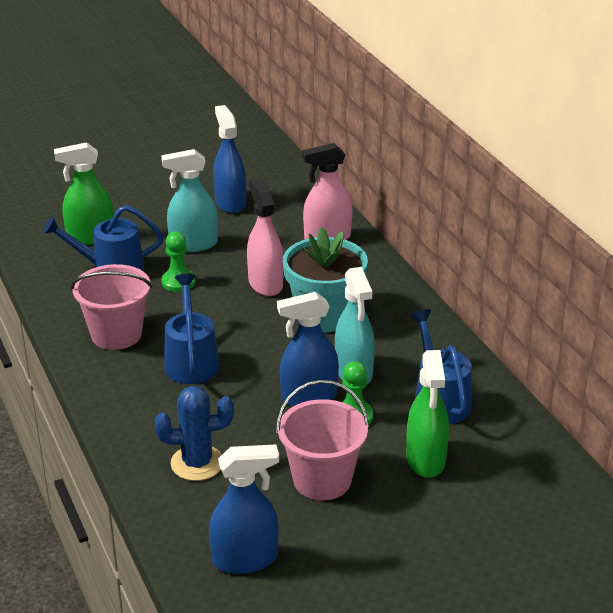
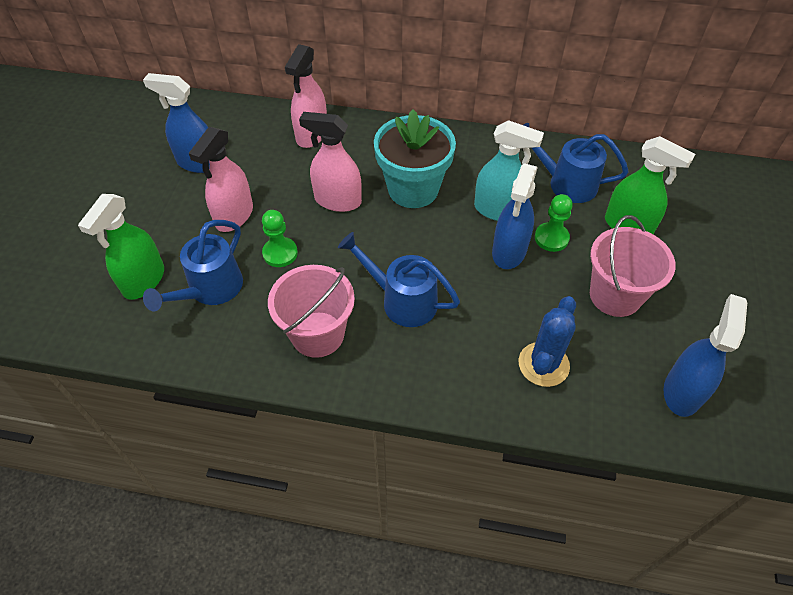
camera: 55 degrees left, 20 degrees up
turquoise spray bottle [161,149,218,252] -> pink spray bottle [189,127,253,232]

